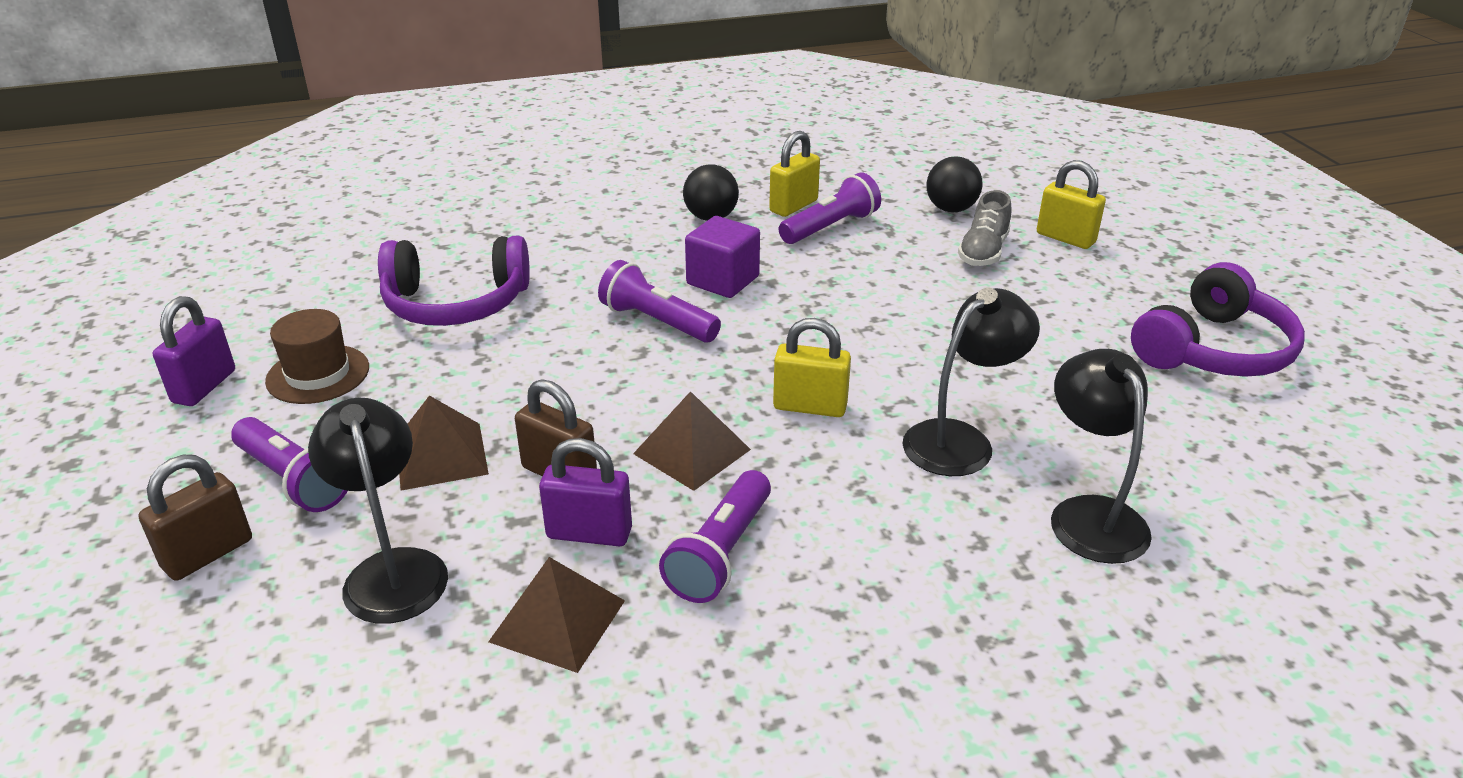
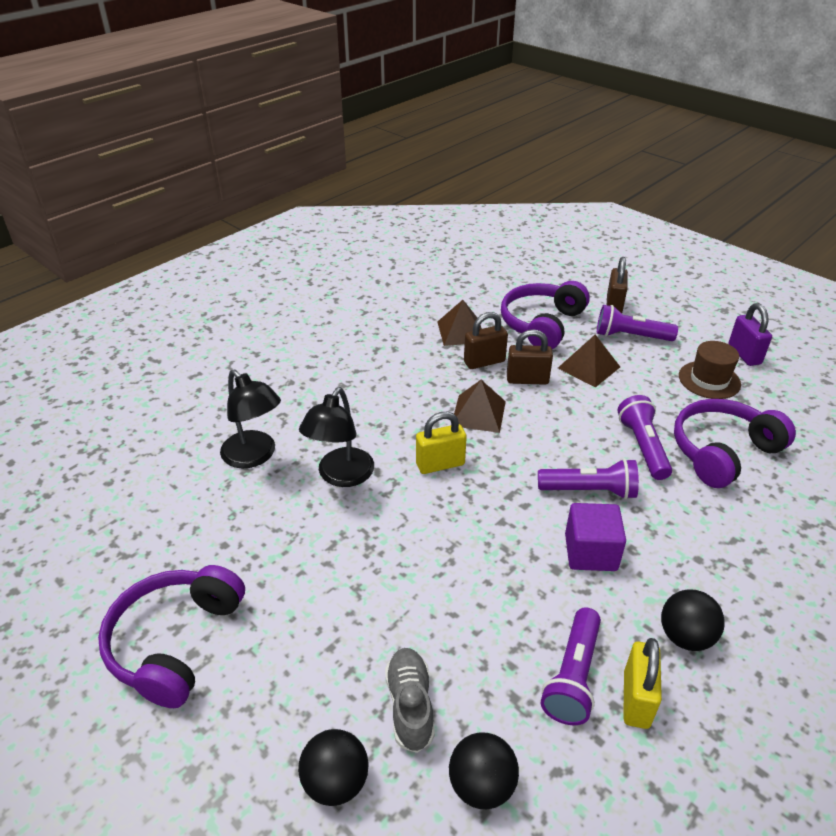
camera: 150 degrees right, 5 degrees up
black lamp [308,398,448,624] -> purple headphones [501,281,590,349]
purple padlock [539,438,632,546] -> brown padlock [464,312,508,369]
purple flashlight [659,470,771,603] -> purple flashlight moved to [617,395,672,480]
yellow padlock [1037,160,1106,249] -> black ball [298,729,369,806]

